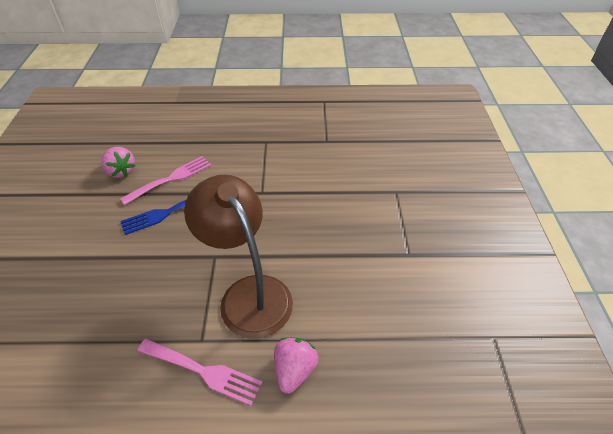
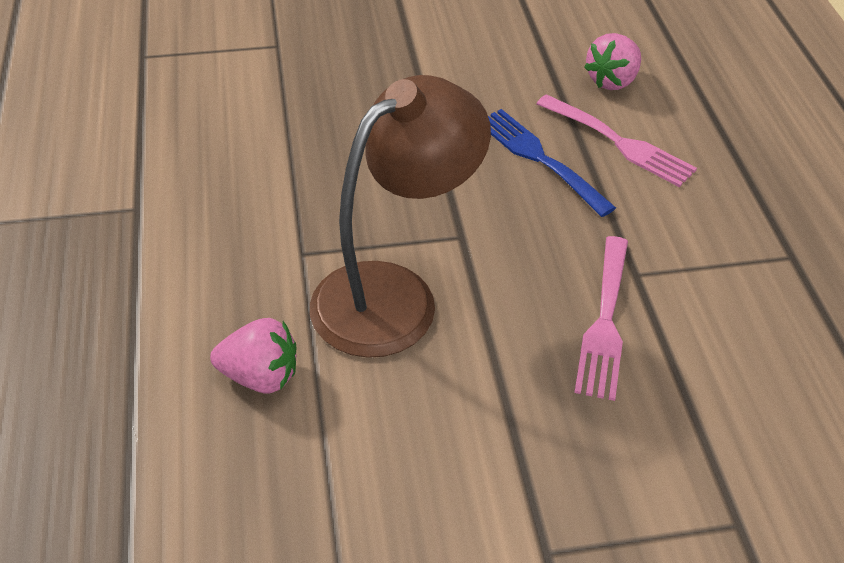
camera: 80 degrees right, 0 degrees up
pink fork [138,339,262,406] -> pink fork moved to [574,236,628,401]

